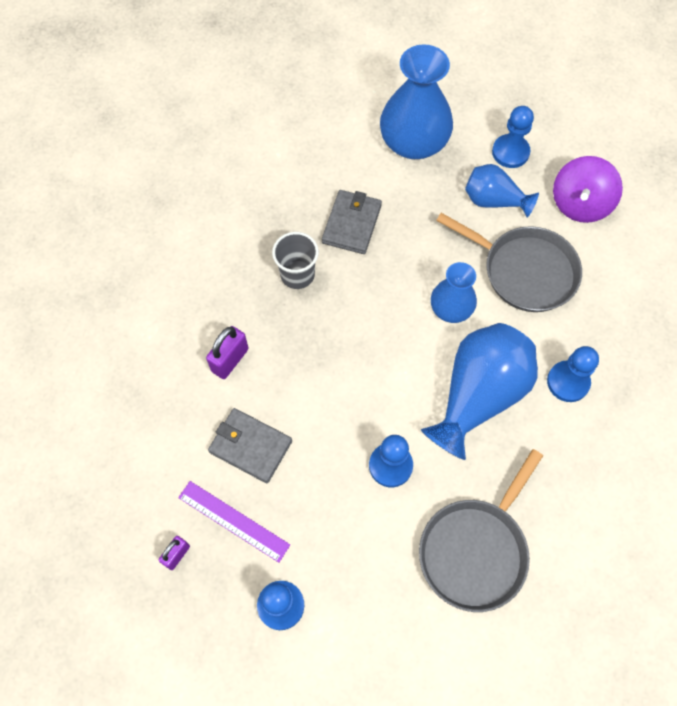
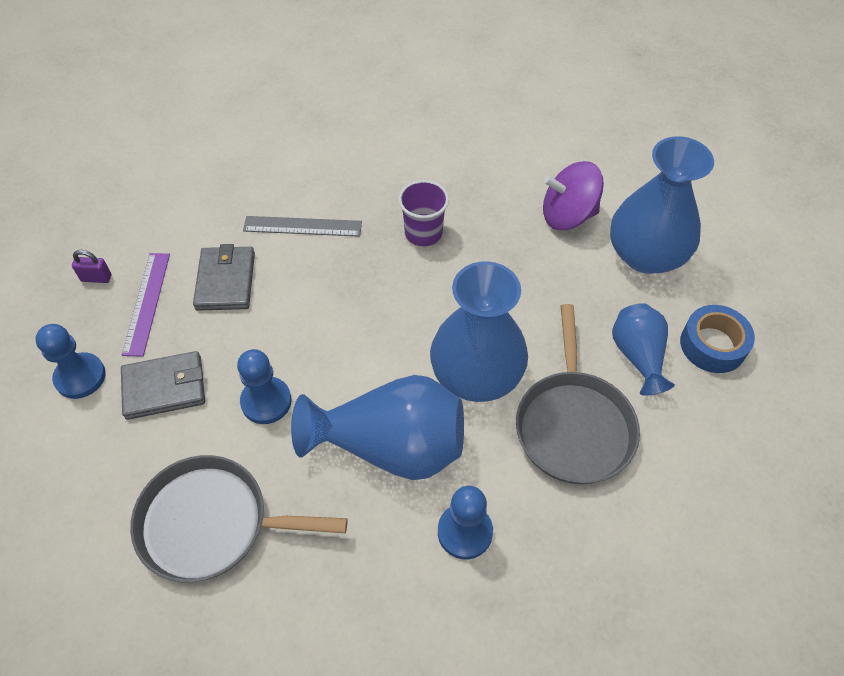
camera: 60 degrees right, 10 degrees down
purple padlock [206,326,249,379] -> grey ruler [243,216,362,237]
grey cup [272,232,319,289] -> purple cup [398,180,449,246]
grey wallet [322,190,382,254] -> grey wallet moved to [121,351,205,420]
blue vase [431,262,477,323] -> blue vase [430,261,528,402], size x1.72
blue pawn [492,106,534,168] -> blue tape [680,305,755,373]
purple spinning top [553,156,623,223] -> purple spinning top moved to [543,161,604,230]

